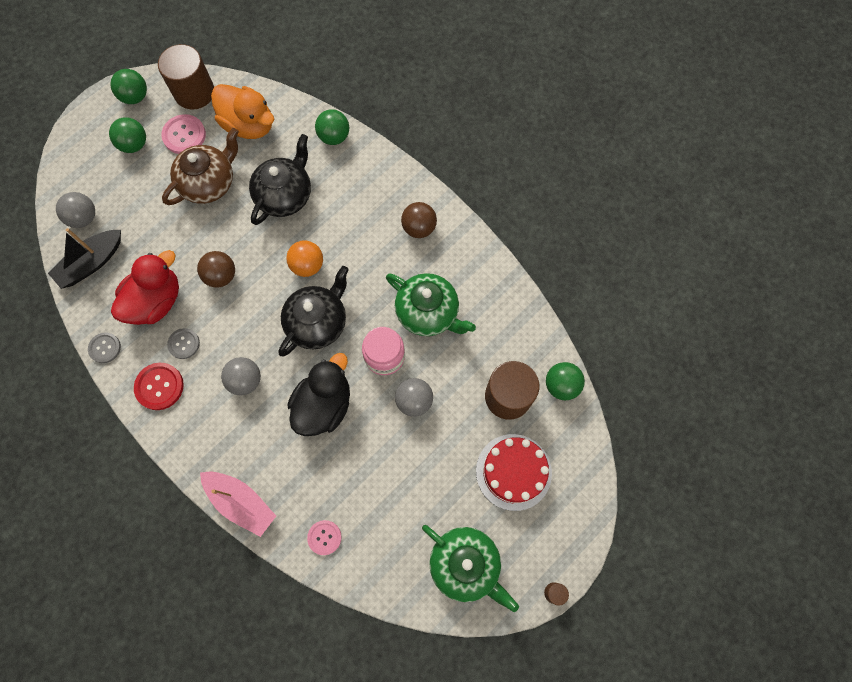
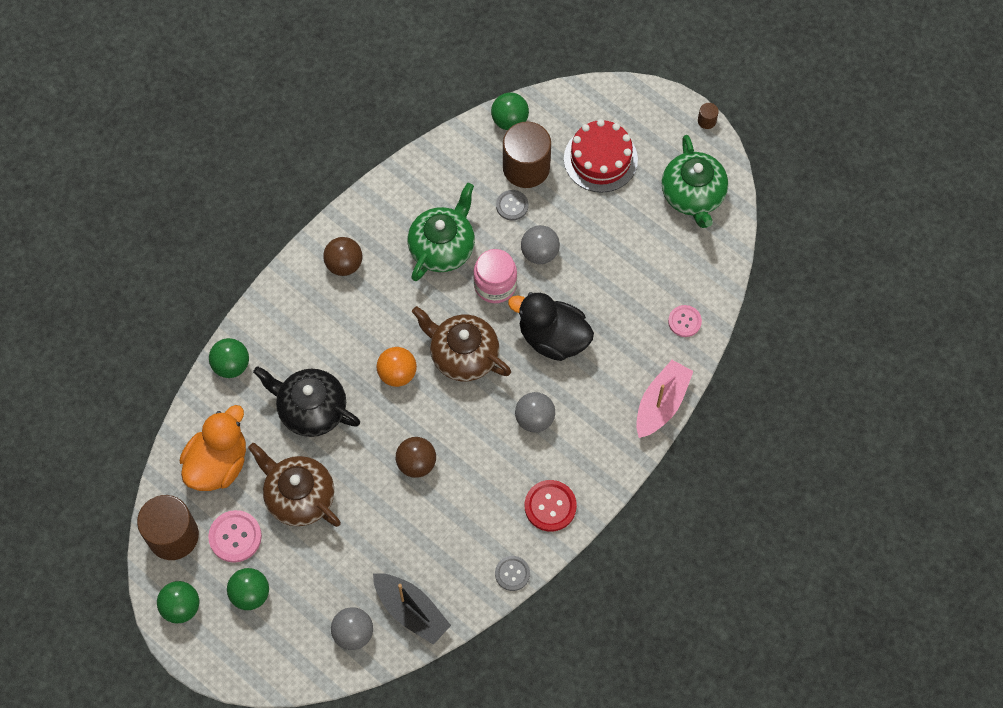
camera: 95 degrees left, 5 degrees down
red duck [111,250,179,325] -> none
grey button [167,328,200,359] -> grey button moved to [496,190,529,221]
black teapot [279,266,349,356] -> brown teapot [412,306,511,381]
green teapot [422,525,519,612] -> green teapot turned 135 degrees clockwise [661,135,728,228]

